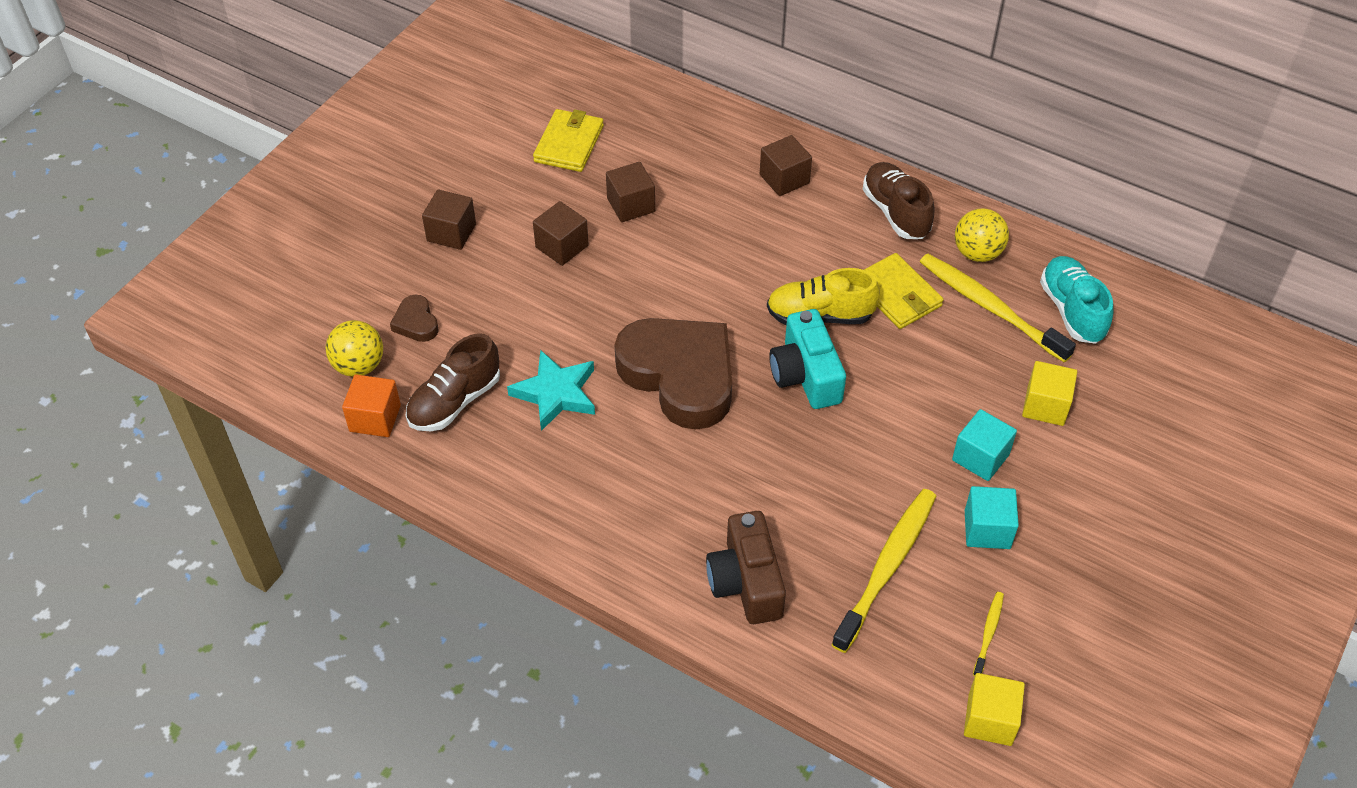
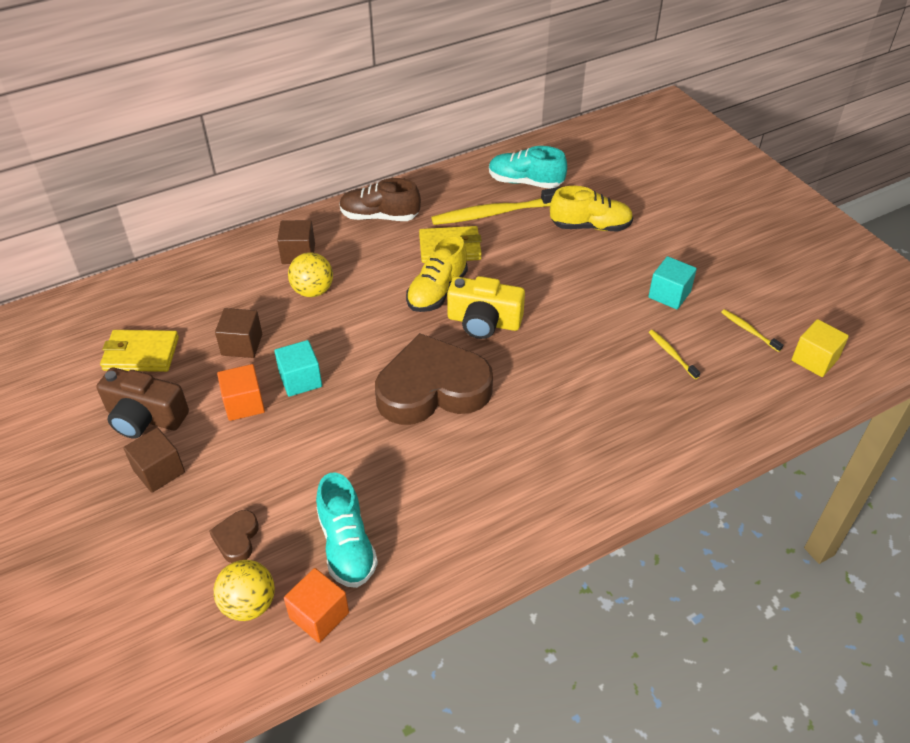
camera: 60 degrees left, 5 degrees down
brown heart [390,295,439,342] -> brown heart turned 90 degrees clockwise [209,510,259,563]
brown shoe [406,333,500,431] -> turquoise shoe [316,472,378,588]
turquoise star [507,350,595,431] -> none
yellow wallet [533,109,604,172] -> yellow wallet turned 45 degrees counterclockwise [100,330,179,372]
brown cube [533,201,589,266] -> orange cube [217,364,265,421]
brown camera [706,511,786,624] -> brown camera moved to [97,368,189,439]
turquoise camera [769,309,846,409] -> yellow camera [447,276,525,339]
yellow toothbrush [831,489,936,653] -> yellow toothbrush [649,330,700,379], size x0.46
turquoise cube [952,409,1017,481] -> turquoise cube moved to [274,340,322,397]
yellow ball [955,208,1009,262] -> yellow ball moved to [288,252,333,297]
yellow cube [1022,361,1077,426] -> yellow shoe [550,186,633,231]

